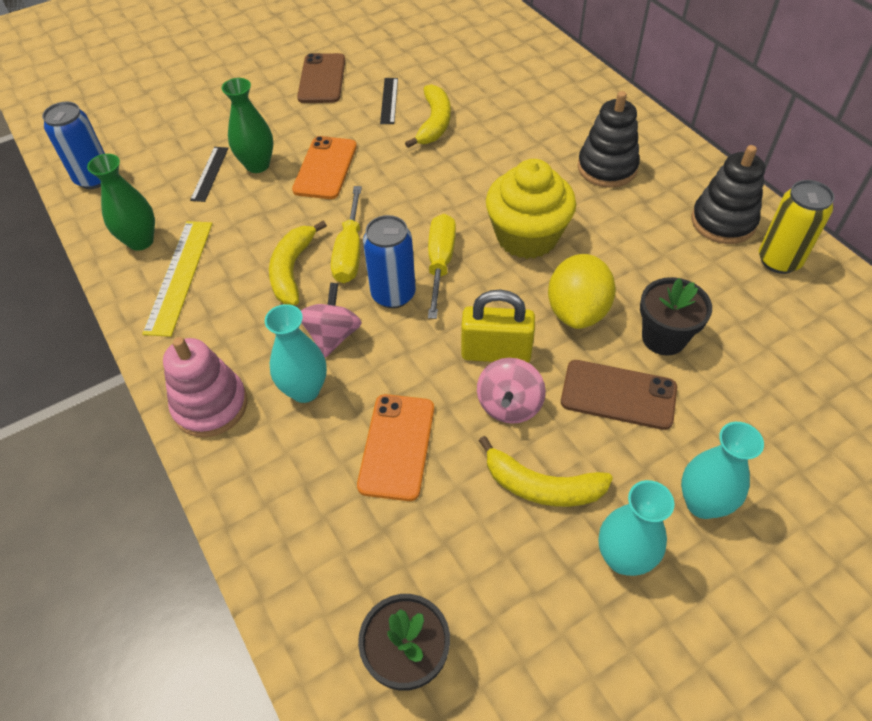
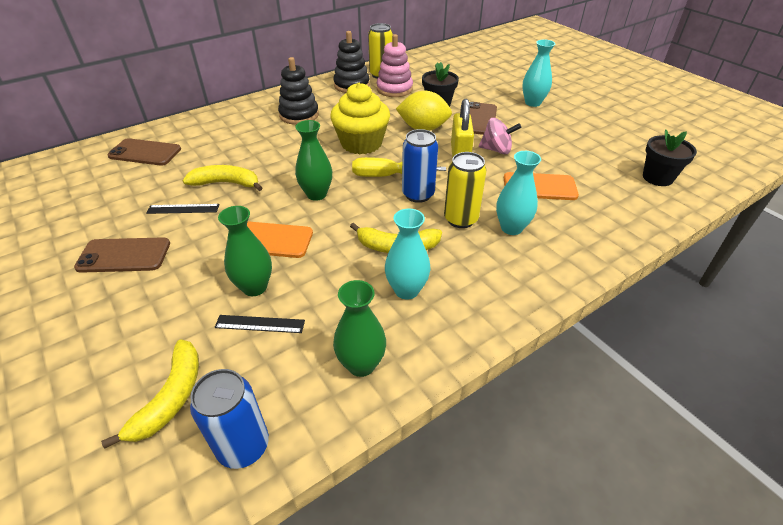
camera: 95 degrees left, 10 degrees down
yellow ruler [142,221,212,337] -> none
pink stacking toy [163,337,248,437] -> pink stacking toy moved to [377,34,413,97]
pink spinning top [301,282,362,358] -> yellow can [444,152,487,228]
yellow screwdriver [331,186,362,283] -> none
yellow banana [479,436,613,507] -> yellow banana moved to [101,340,199,449]
turquoise vase [598,480,674,576] -> turquoise vase moved to [385,209,431,300]
none -> brown phone [107,138,181,166]
none -> green vase [295,120,332,201]

